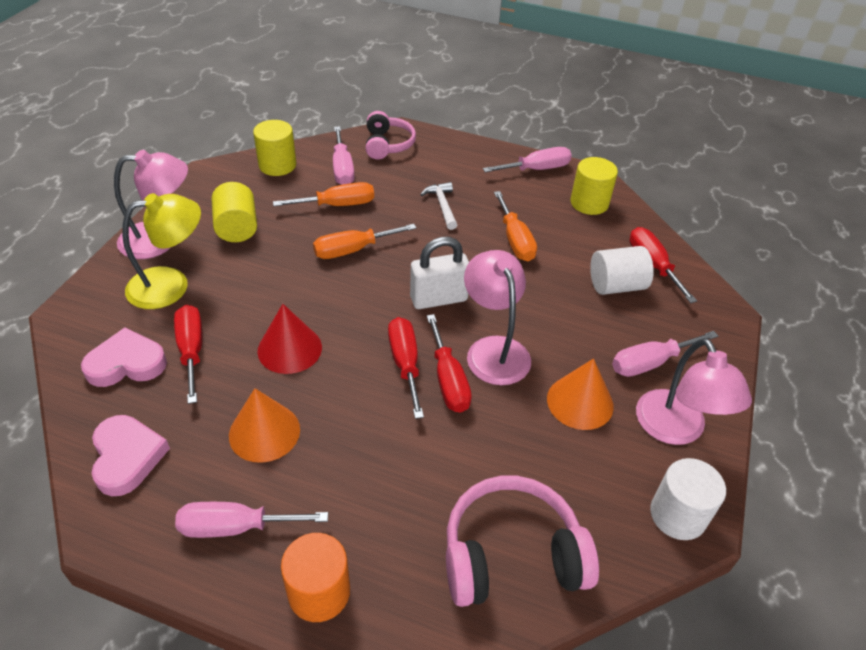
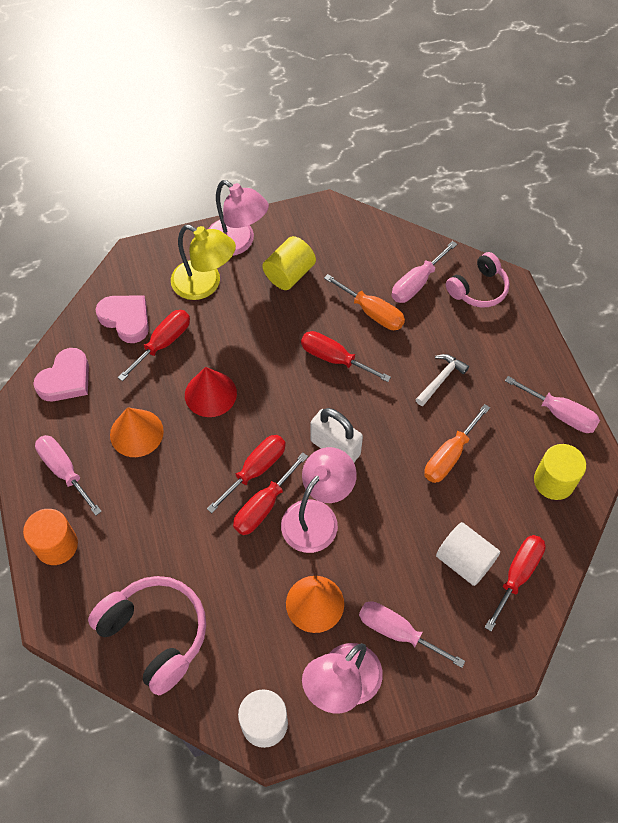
camera: 55 degrees right, 15 degrees up
yellow cylinder [253,120,296,176] -> none
orange screwdriver [313,224,417,259] -> red screwdriver [301,331,391,382]

